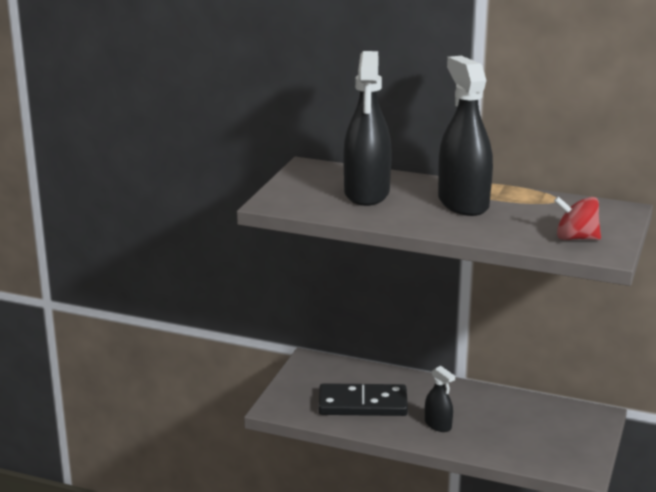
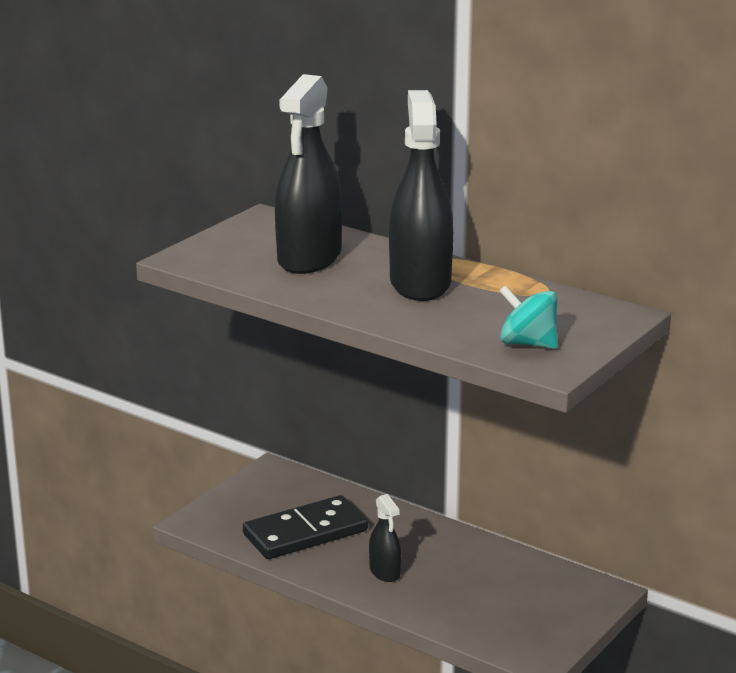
camera: 15 degrees right, 0 degrees up
black domino [319,383,408,416] -> black domino turned 45 degrees counterclockwise [243,495,368,559]
red spinning top [554,196,601,240] -> turquoise spinning top [499,286,558,349]

